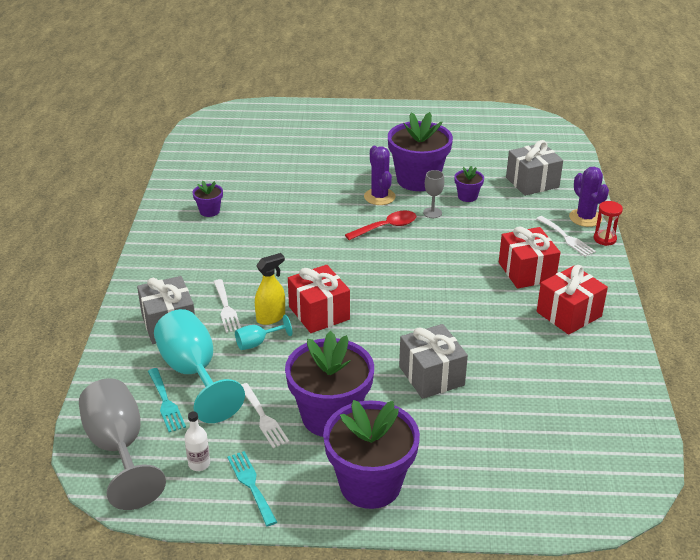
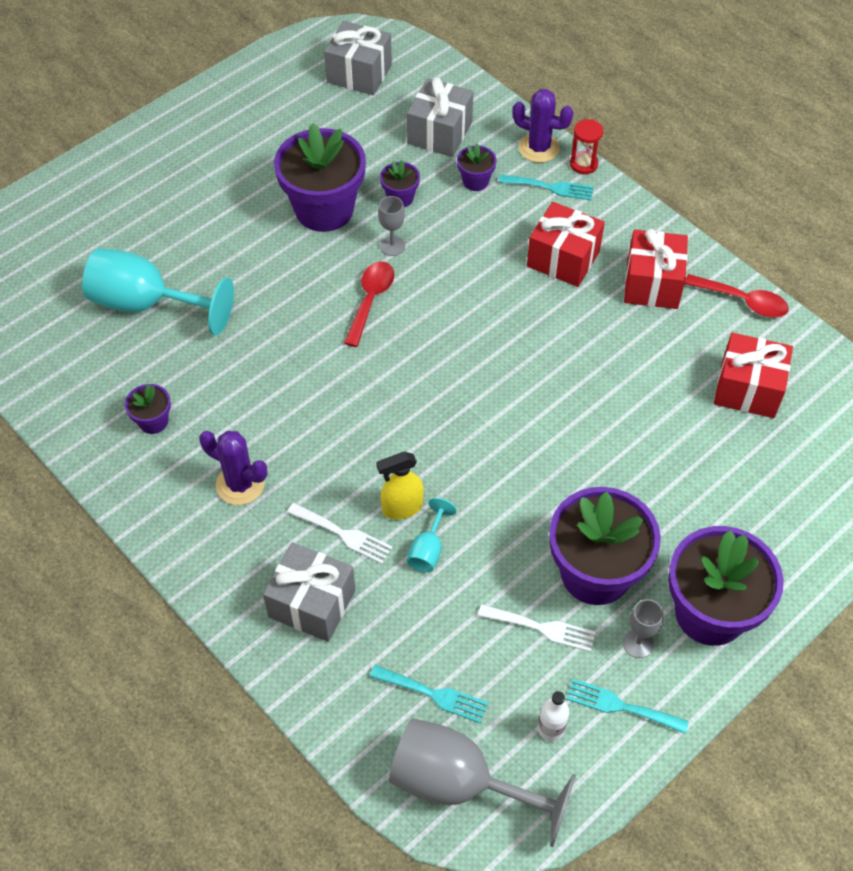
camera: 45 degrees left, 20 degrees up
turquoise goblet [154,309,245,423] -> turquoise goblet moved to [82,248,234,335]
yellow spray bottle [255,253,285,325] -> yellow spray bottle turned 120 degrees counterclockwise [376,452,424,520]
red gift [288,265,350,333] -> red gift moved to [714,333,793,418]
purple cactus [364,146,396,205] -> purple cactus moved to [199,431,268,505]
grey gift [399,324,468,399] -> grey gift moved to [324,21,392,95]
white fork [536,216,596,257] -> turquoise fork [499,175,594,200]
none -> purple flower pot [457,144,497,191]
none -> grey goblet [623,599,664,658]
none -> red spoon [685,274,789,318]

